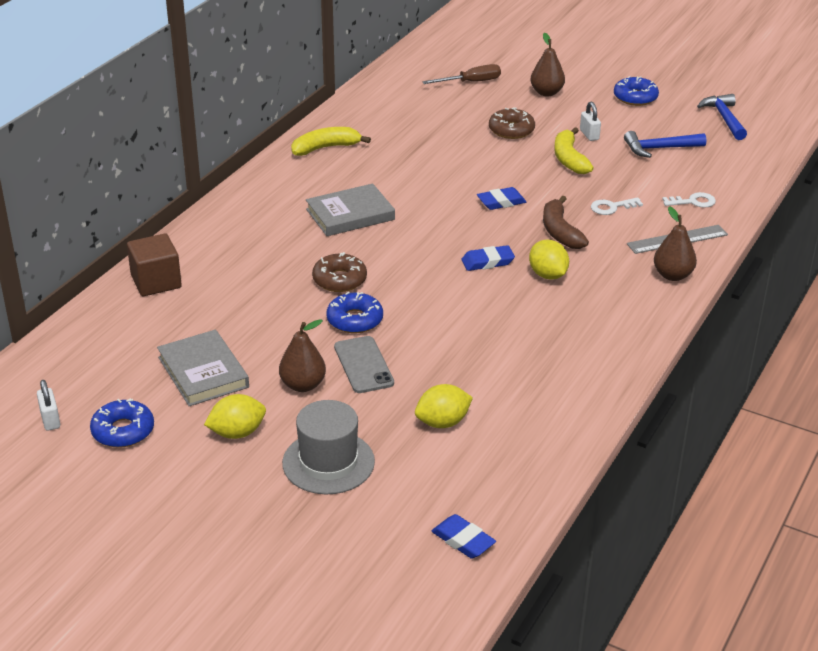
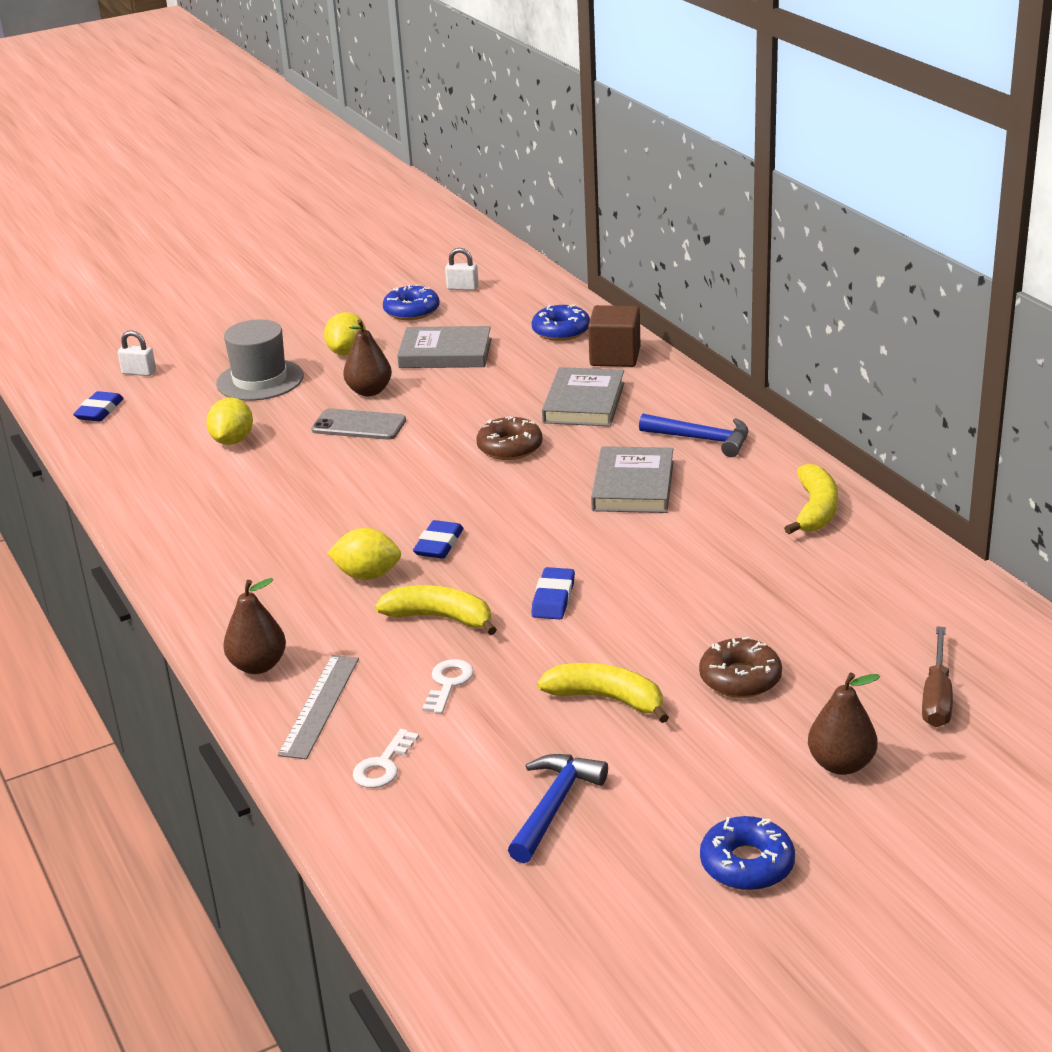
camera: 125 degrees right, 5 degrees down
blue donut [326,292,383,333] -> blue donut moved to [532,305,590,341]
blue eraser [431,514,496,559] -> blue eraser turned 60 degrees counterclockwise [73,391,124,421]
brown banana [543,196,589,249] -> yellow banana [375,585,497,635]
white padlock [580,102,601,141] -> white padlock moved to [118,330,156,376]
blue hammer [697,94,747,140] -> blue hammer moved to [639,414,748,457]
none -> grey book [542,367,624,426]

